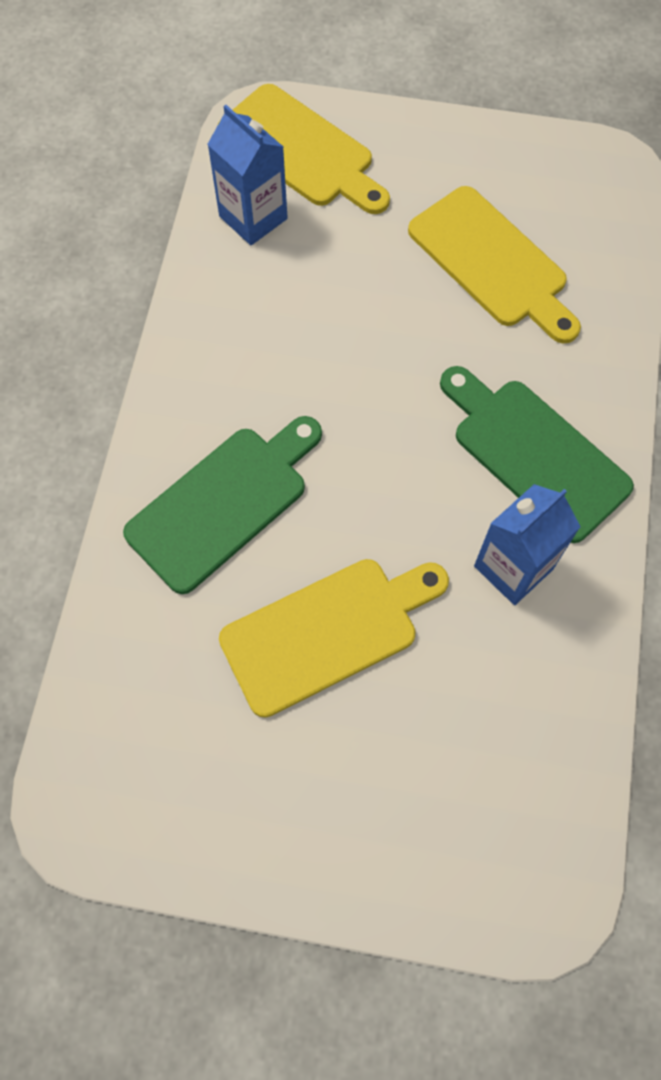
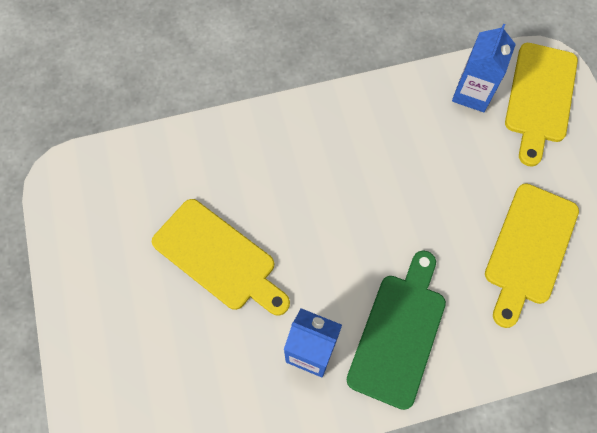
camera: 65 degrees right, 0 degrees up
green cutting board [123,416,322,594] -> none

